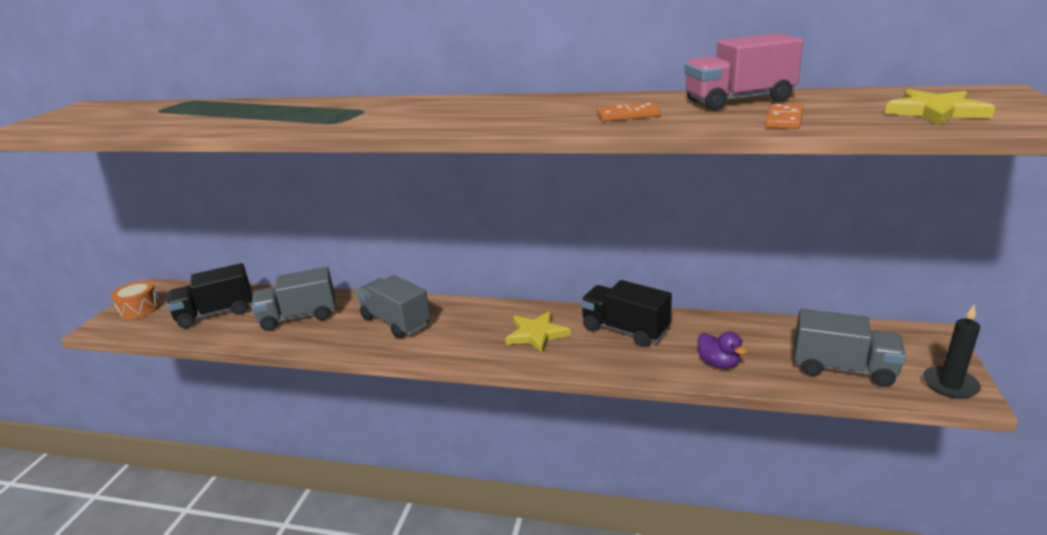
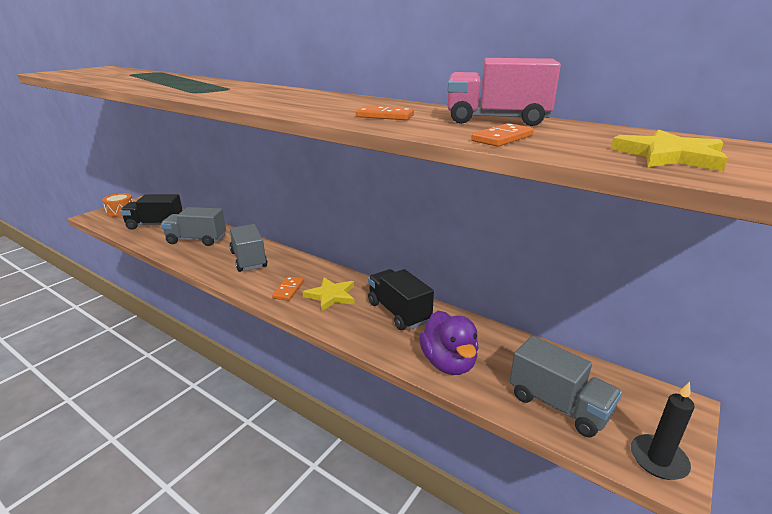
camera: 20 degrees right, 0 degrees up
purple duck [698,331,747,369] -> purple duck [419,311,478,375], size x1.70
none -> orange domino [272,276,304,301]

